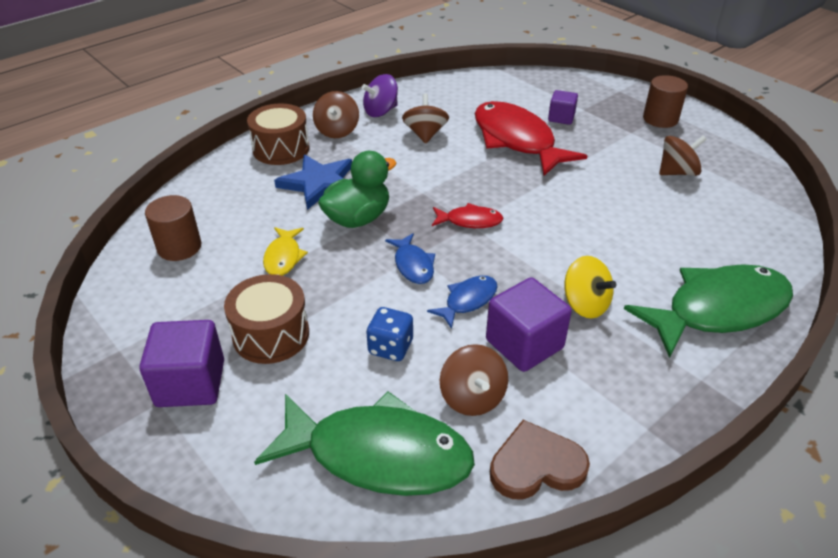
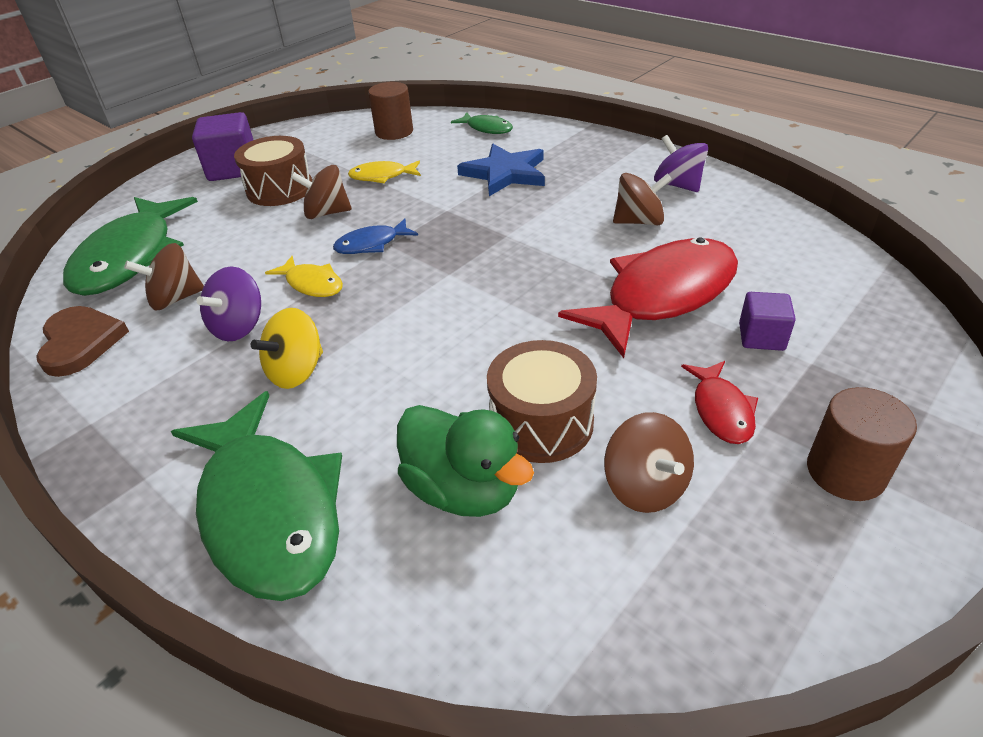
camera: 85 degrees right, 0 degrees up
brown drum [247,103,309,165] -> brown drum moved to [487,340,597,463]
brown spinning top [313,91,359,138] -> brown spinning top moved to [291,165,352,219]
green duck [318,151,396,228] -> green duck moved to [397,405,534,517]
blue dice [366,307,413,361] -> none
blue fish [427,276,498,329] -> yellow fish [265,256,343,297]
red fish [432,203,503,228] -> red fish moved to [681,361,758,444]
purple cube [486,277,572,372] -> purple spinning top [197,266,261,341]
none -> green fish [451,112,513,134]

